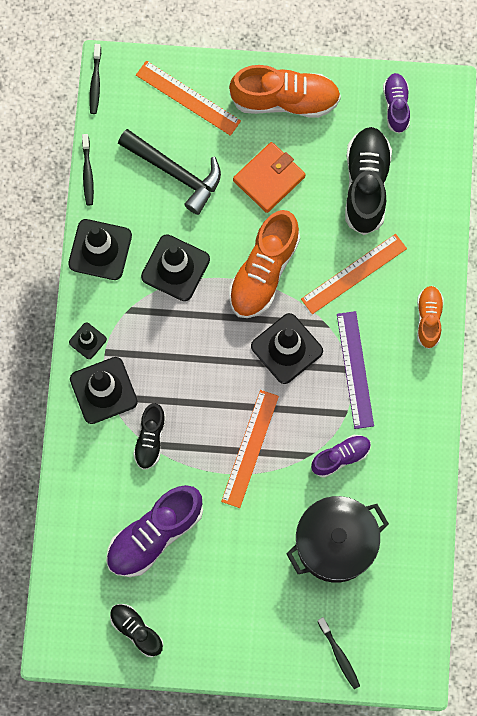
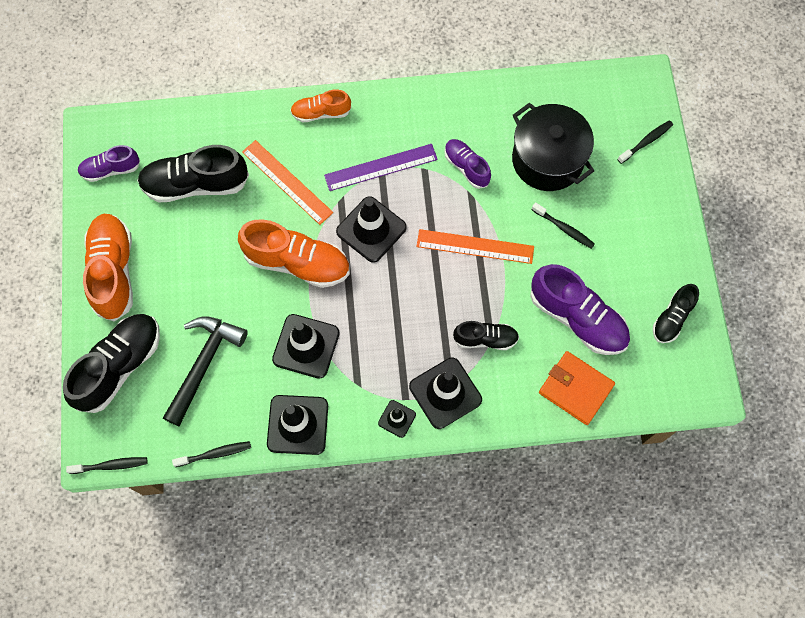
camera: 100 degrees left, 5 degrees down
orange ruler [136,61,241,136] -> black shoe [63,314,160,413]
orange wallet [233,142,306,213] -> orange wallet moved to [539,351,615,425]
none -> black toothbrush [532,202,595,249]

